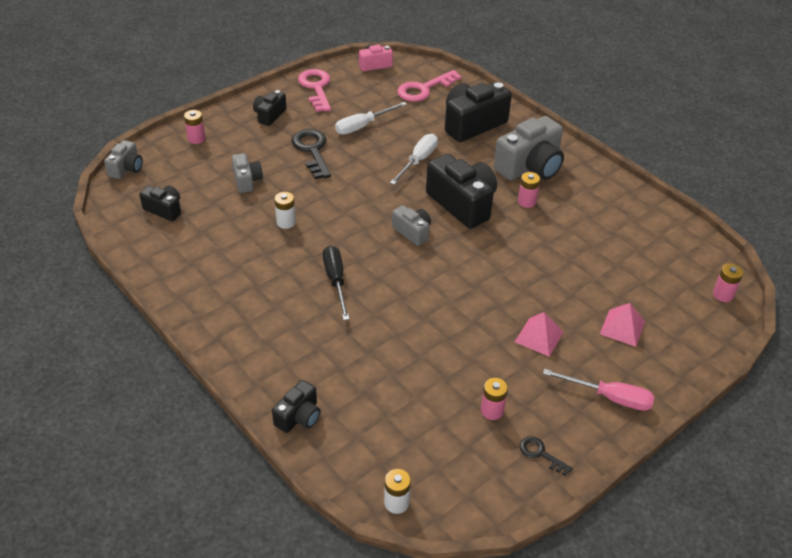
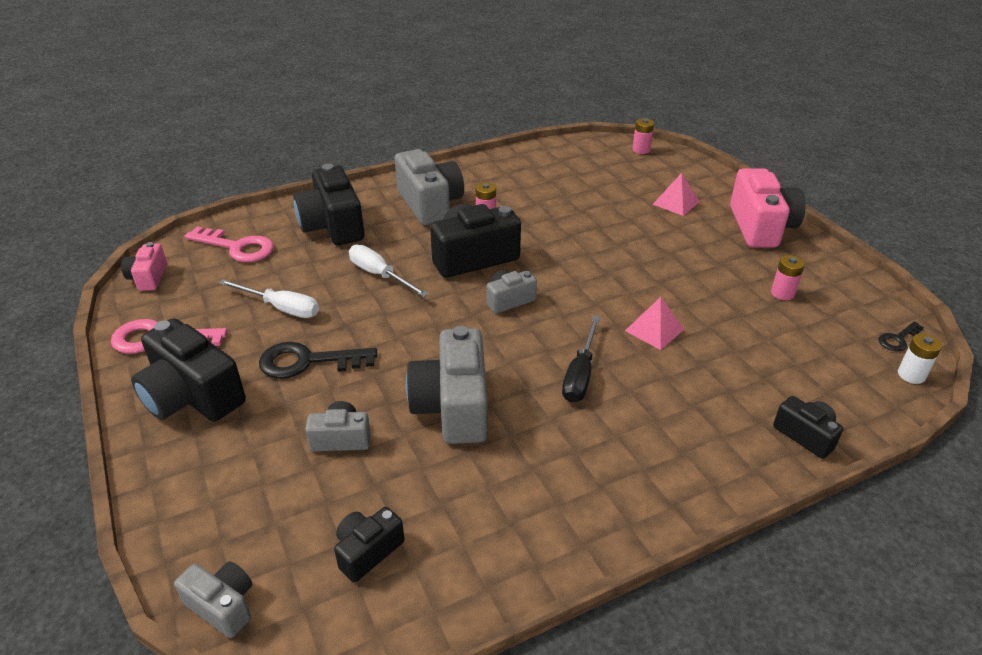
camera: 75 degrees left, 5 degrees down
pink battery [184,110,206,144] -> none
black camera [253,90,287,126] -> black camera [131,318,246,422], size x1.87
white battery [274,192,296,229] -> grey camera [406,326,488,444]
black screwdriver [323,246,349,320] -> black screwdriver turned 75 degrees counterclockwise [562,315,600,403]
white screwdriver [335,102,407,135] -> white screwdriver turned 45 degrees counterclockwise [219,279,319,318]
pink key [397,70,462,102] -> pink key turned 45 degrees counterclockwise [185,227,274,262]
pink pyramid [515,312,563,357] -> pink pyramid moved to [625,297,684,350]
black key [520,436,573,476] -> black key moved to [879,321,924,351]
pink screwdriver [543,369,654,411] -> pink camera [730,168,806,248]

